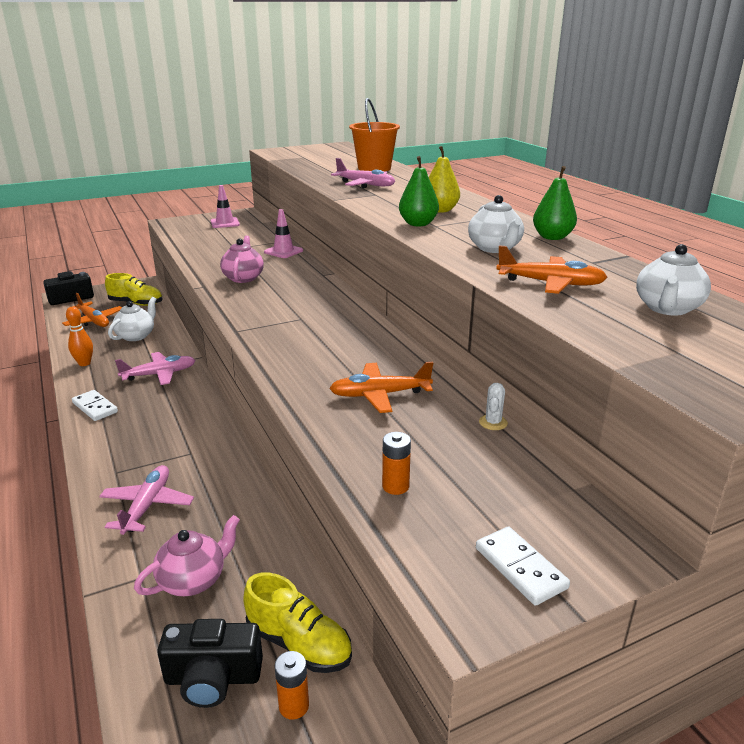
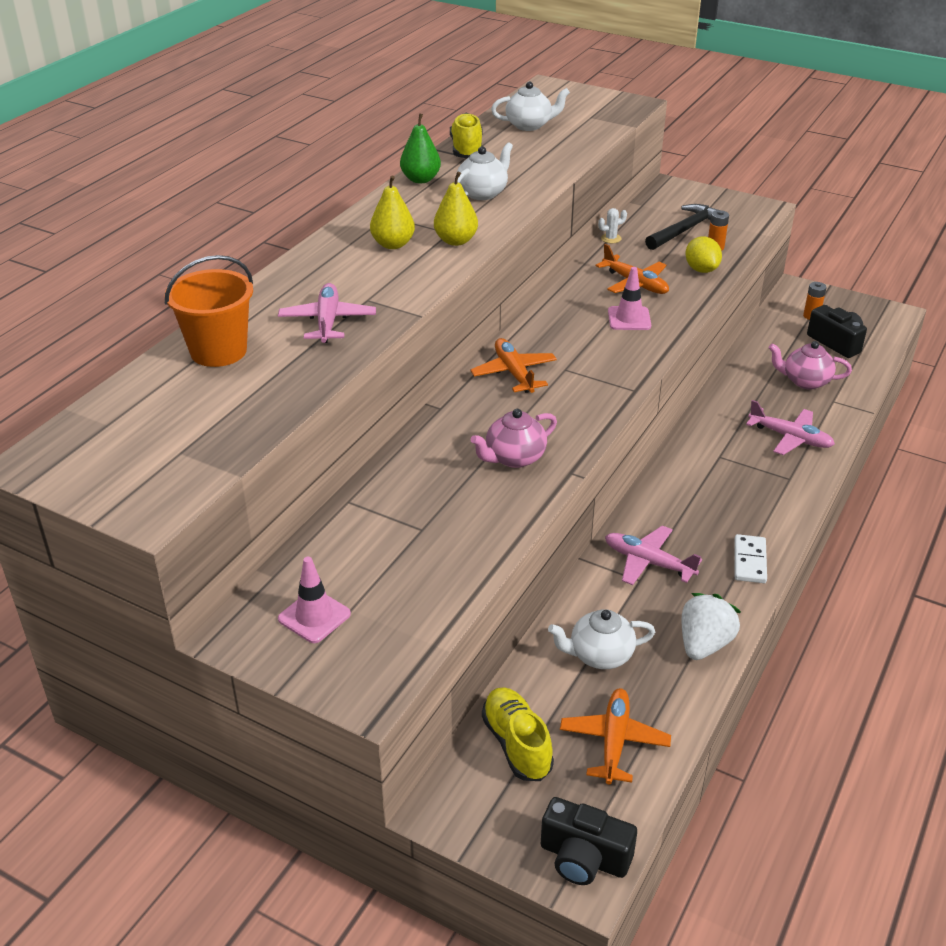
camera: 125 degrees left, 10 degrees up
orange bowling pin [66,307,93,366] -> white strawberry [682,593,741,660]
pink plane [99,465,194,535] -> pink plane turned 120 degrees counterclockwise [746,400,835,455]
yellow shoe [243,572,352,673] -> yellow shoe moved to [450,113,483,158]
pink traffic cone [264,209,303,258] -> pink traffic cone moved to [608,267,651,330]
green pear [399,156,439,227] -> yellow pear [434,171,478,246]
white domino [476,526,570,606] -> none
orange plane [496,245,607,294] -> orange plane moved to [470,338,557,393]
none -> black hammer [645,204,718,250]
none -> yellow lemon [685,236,722,273]

